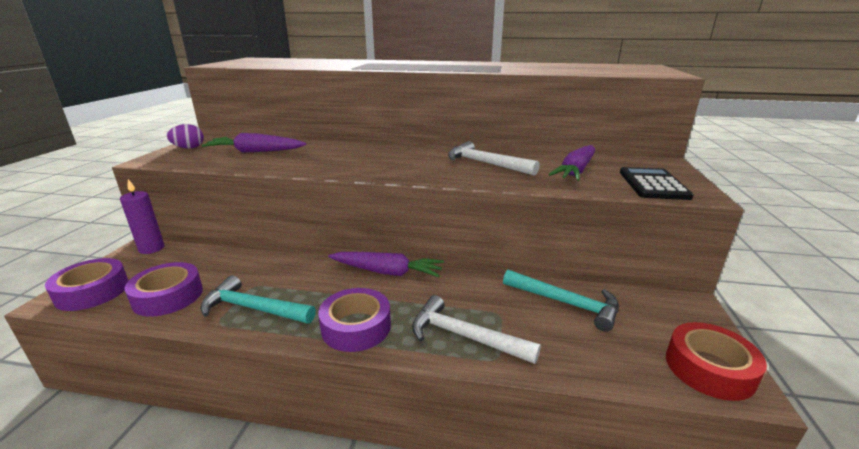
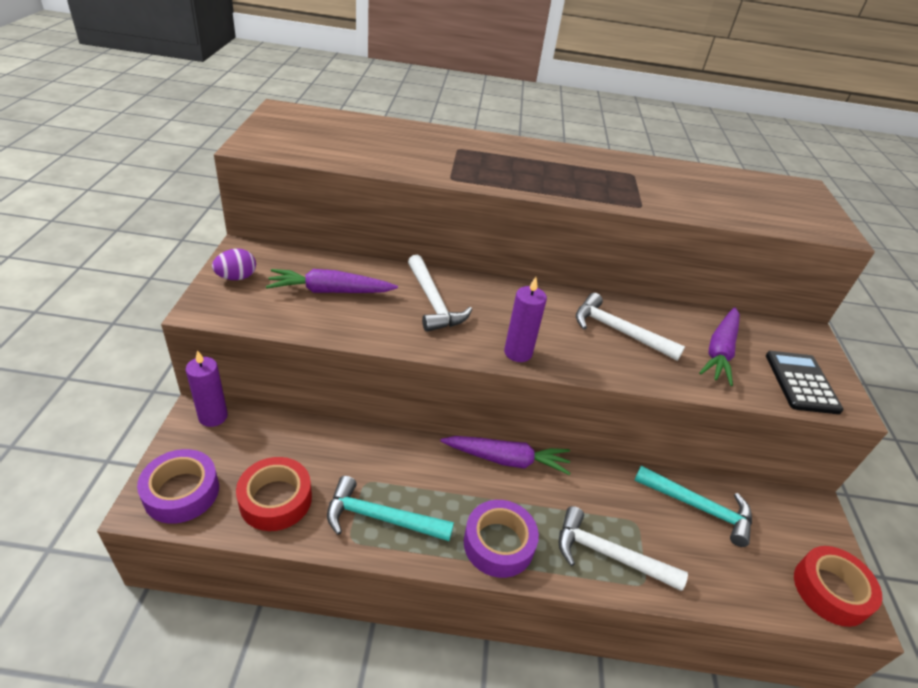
camera: 10 degrees left, 15 degrees up
purple tape [125,262,203,317] -> red tape [236,457,312,531]
none -> white hammer [408,255,472,332]
none -> purple candle [504,277,547,362]

